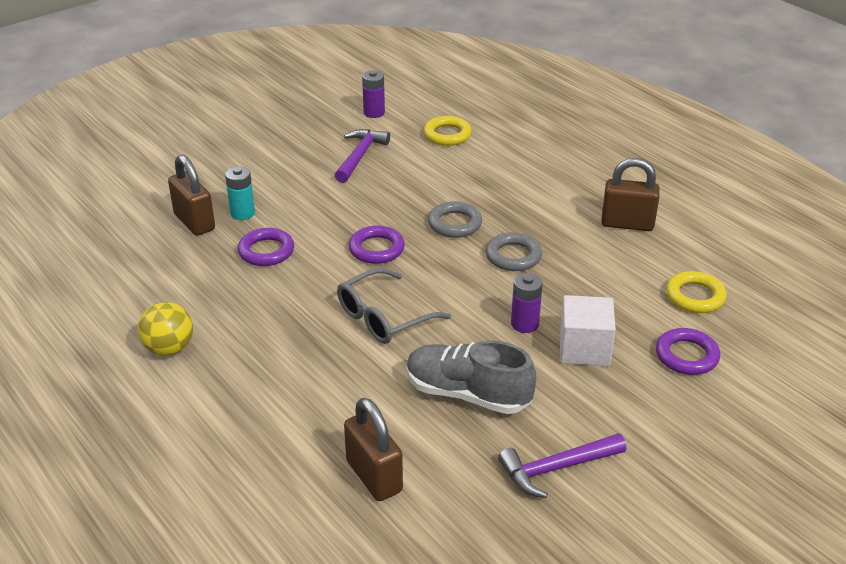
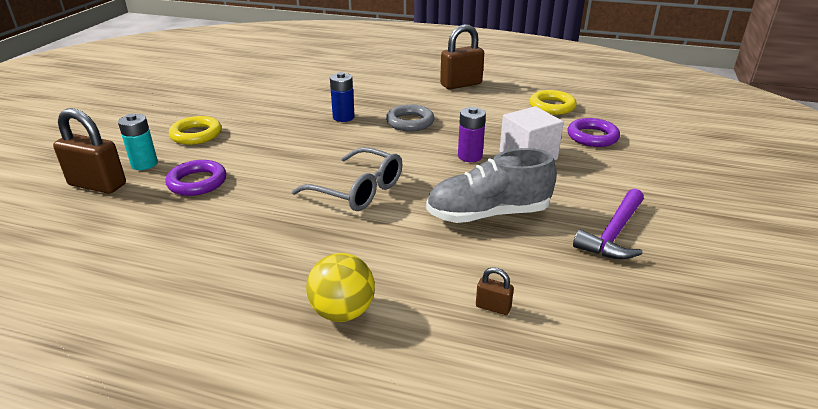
camera: 35 degrees left, 5 degrees down
yellow ball [138,302,193,356] -> yellow ball moved to [306,253,375,322]
purple hammer [335,129,390,183] -> none
grey glasses [337,268,451,344] -> grey glasses turned 75 degrees counterclockwise [292,147,402,211]
brown padlock [344,398,403,501] -> brown padlock [476,267,514,315], size x0.46
purple ring [349,226,405,264] -> none
purple battery [362,70,385,118] -> none
yellow ring [423,116,472,146] -> yellow ring moved to [169,116,222,145]
grey ring [428,201,482,238] -> blue battery [330,72,355,122]

